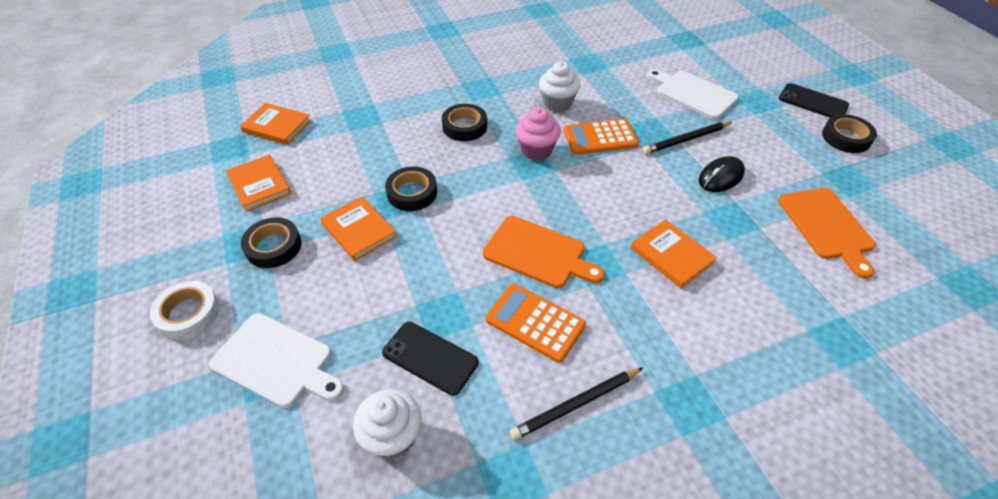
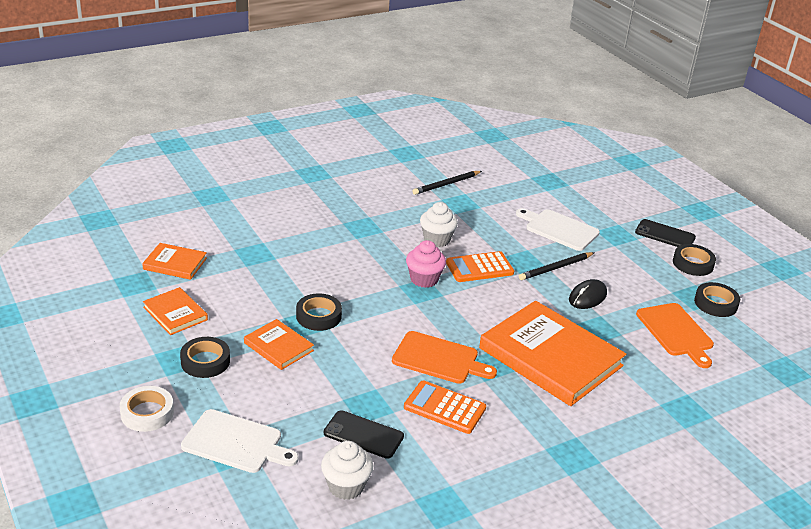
camera: 10 degrees left, 15 degrees down
black tape [442,104,487,141] -> black tape moved to [694,282,740,317]
black pencil [510,368,643,440] -> black pencil moved to [412,171,482,195]
orange book [631,219,717,289] -> orange book [479,301,626,406], size x2.07

